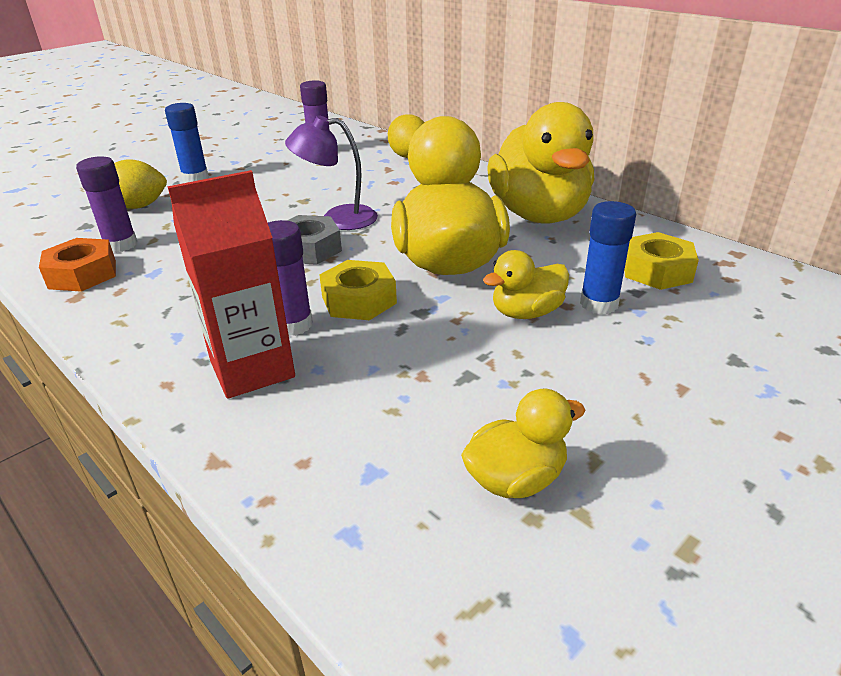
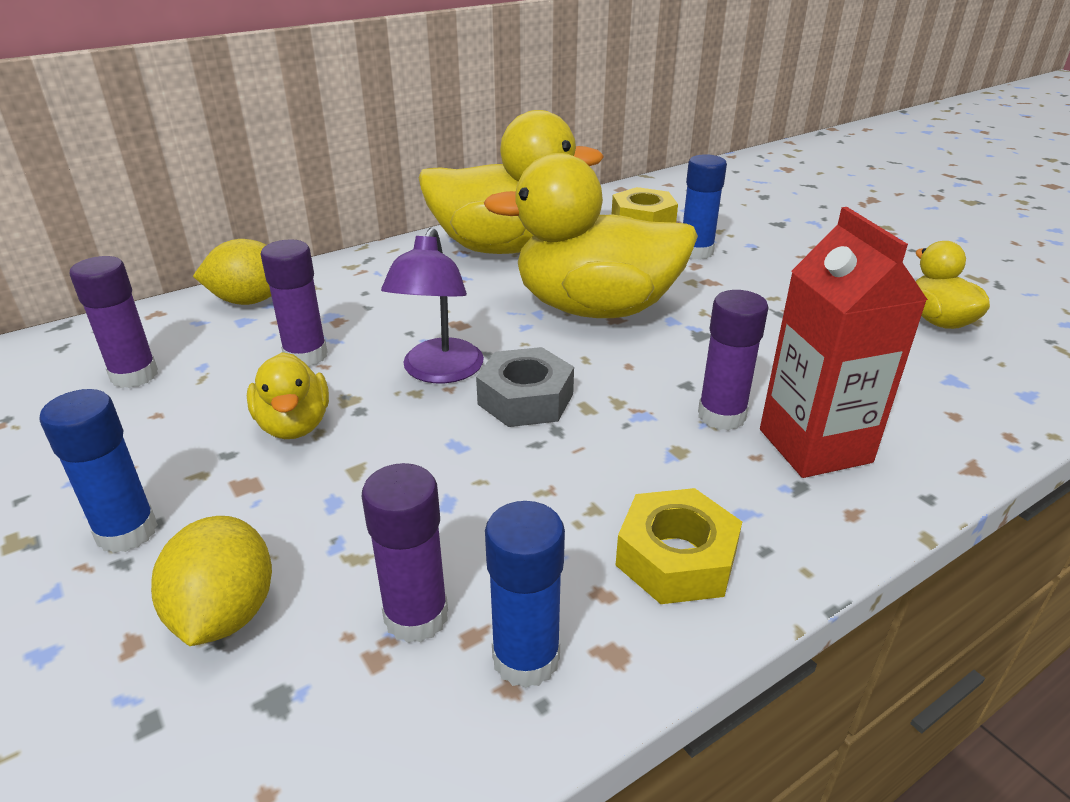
camera: 80 degrees left, 0 degrees up
orange nut [39,238,116,292] -> blue glue stick [485,501,565,688]
yellow nut [319,260,397,320] -> yellow nut moved to [616,488,742,604]
yellow duck [483,250,569,319] -> yellow duck moved to [247,352,329,439]
none -> purple glue stick [260,239,328,367]

